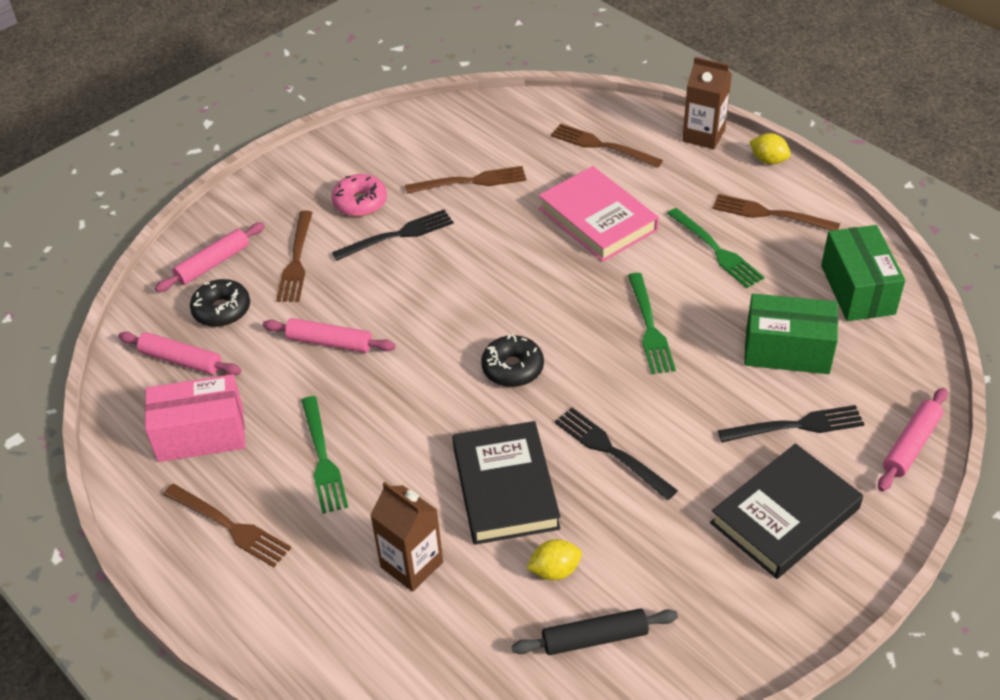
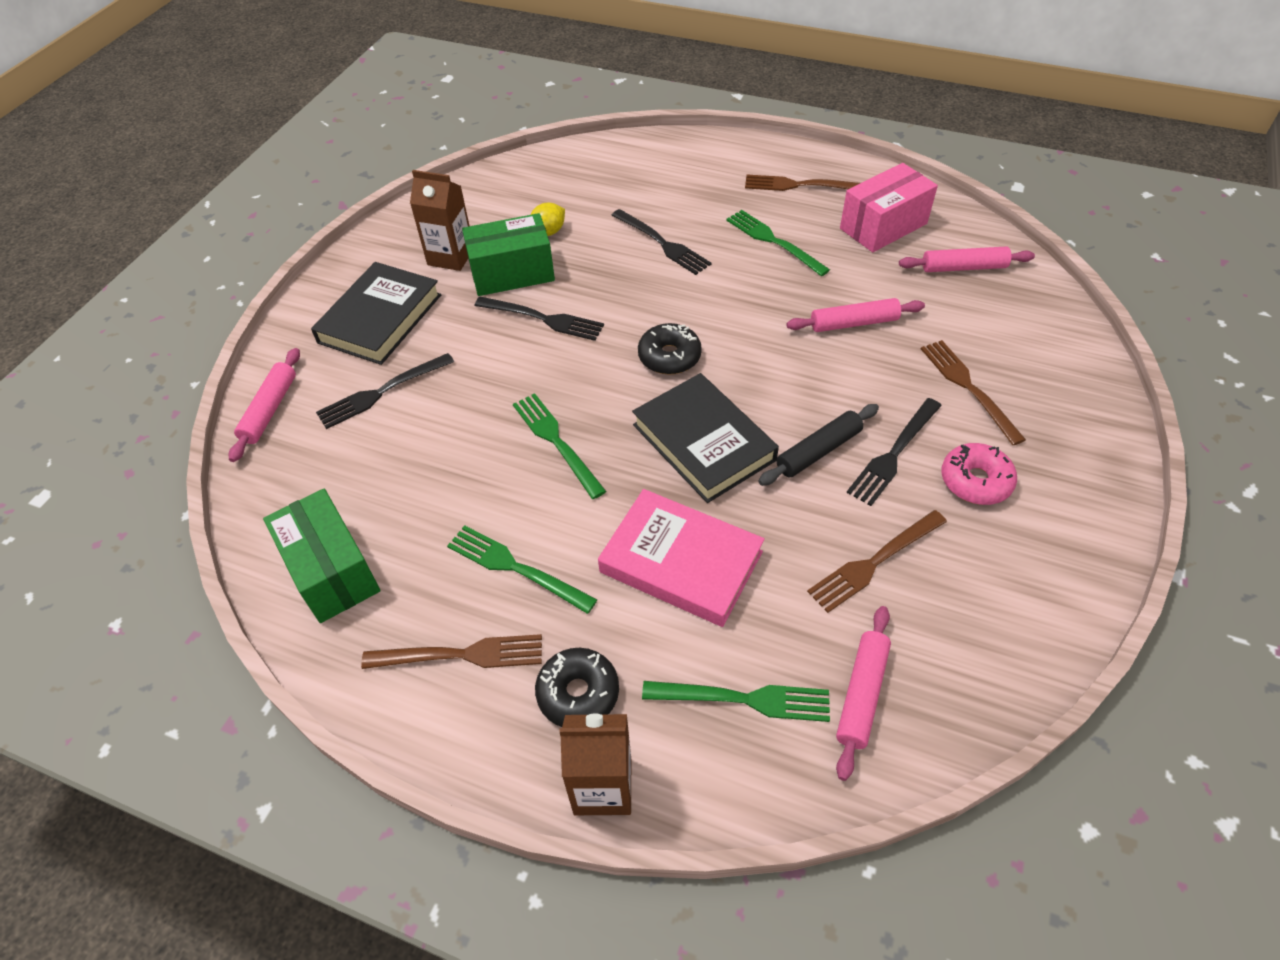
camera: 155 degrees right, 5 degrees up
pink rolling pin [155,222,265,292] -> pink rolling pin moved to [836,606,891,781]
black donut [190,279,250,327] -> black donut moved to [535,648,619,727]
brown carton [370,482,443,592] -> brown carton moved to [410,170,469,271]
black book [452,421,560,545] -> black book moved to [632,373,779,503]
black rolling pin [512,608,678,655] -> black rolling pin moved to [758,404,879,486]
brown fork [551,123,663,168] -> green fork [642,681,830,722]
green box [744,294,838,374] -> green box moved to [462,213,555,296]
yellow lemon [750,133,791,165] -> none
none -> black fork [611,209,711,275]

